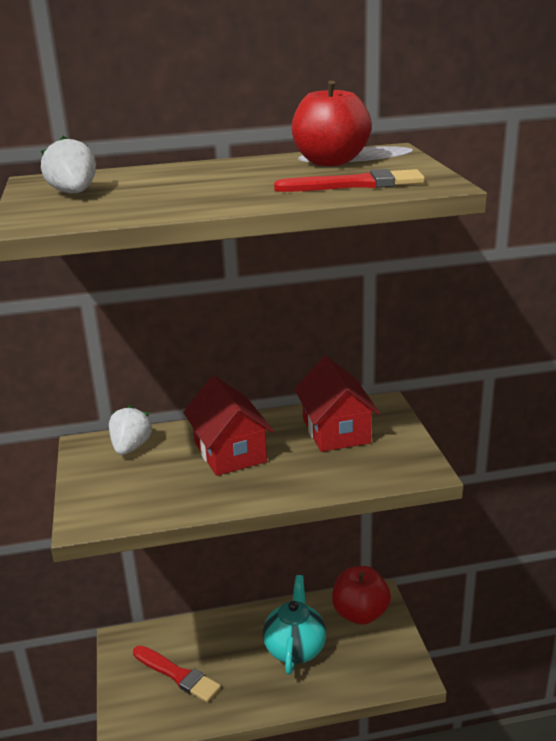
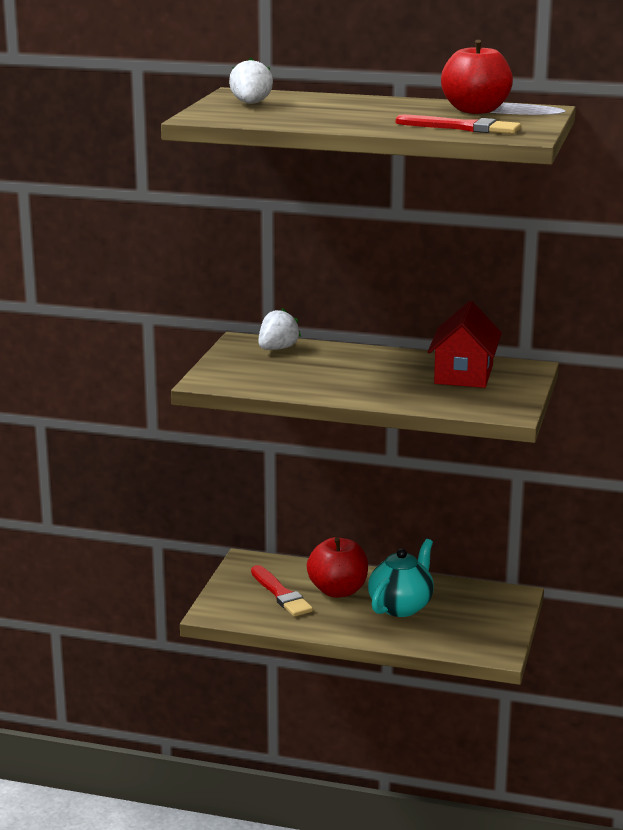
camera: 25 degrees right, 5 degrees down
red house [183,376,274,476] -> none
red apple [332,566,391,625] -> red apple moved to [307,537,368,598]

